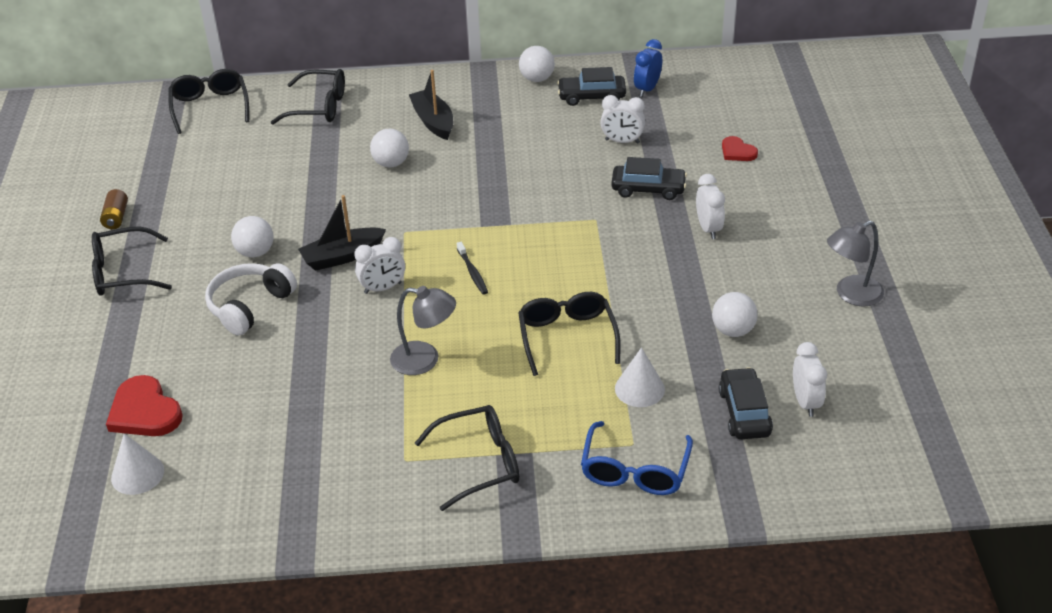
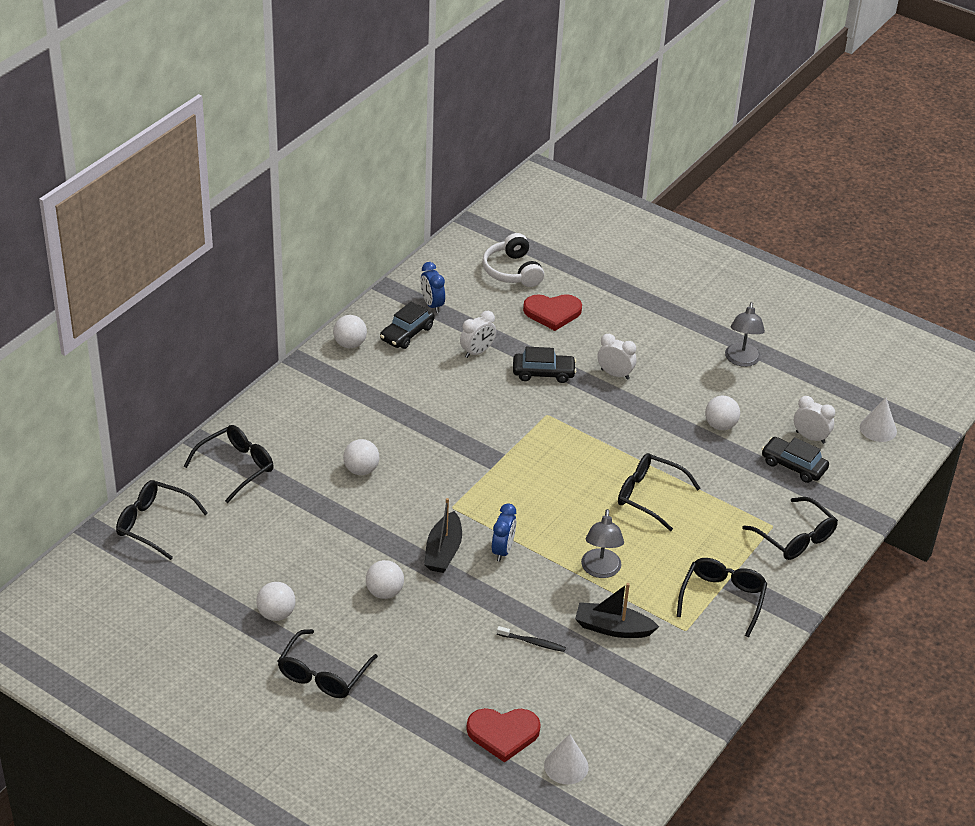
camera: 55 degrees left, 0 degrees up
brown battery [100,189,128,229] -> none
white headphones [205,263,297,336] -> white headphones moved to [482,233,544,287]
white clock [354,237,405,294] -> blue clock [492,503,516,561]
grey lamp [390,286,456,375] -> grey lamp turned 135 degrees clockwise [581,509,624,578]
black boat [409,70,453,140] -> black boat moved to [575,583,659,638]
black toothbrush [457,242,488,295] -> black toothbrush moved to [497,626,566,652]
blue glasses [581,421,693,495] -> black glasses [742,497,838,560]
black car [611,157,687,200] -> black car turned 45 degrees clockwise [513,347,576,383]
white cone [615,347,665,407] -> white cone moved to [860,397,897,442]
red heart [722,136,758,161] -> red heart [523,294,582,331], size x1.72
none -> white ball [256,582,296,621]

